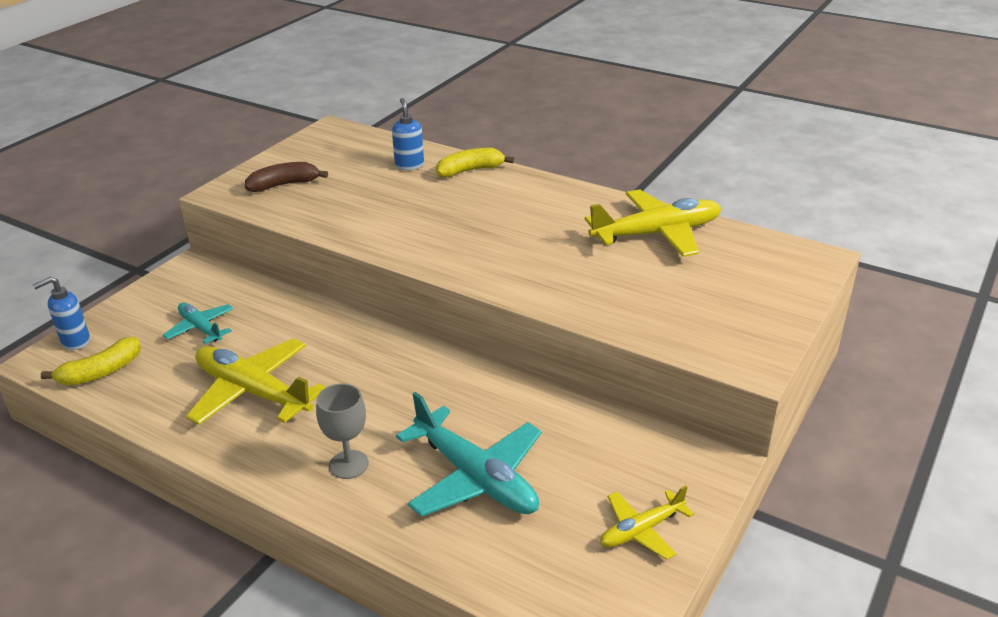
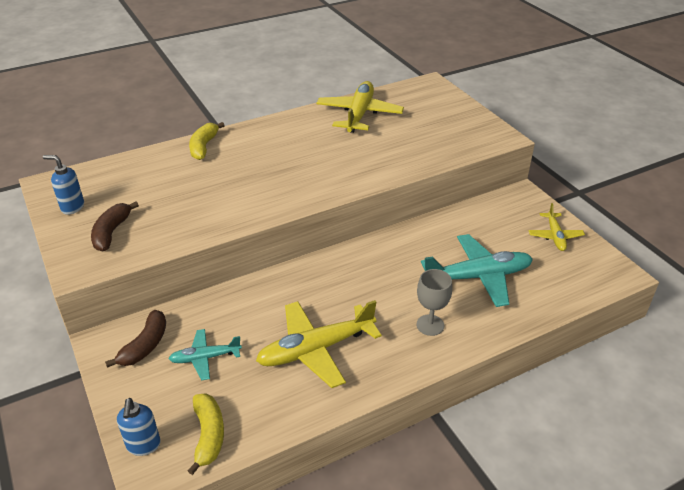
camera: 60 degrees left, 5 degrees up
blue soap dispenser [392,98,424,170] -> blue soap dispenser moved to [43,155,84,215]
none -> brown banana [105,310,166,368]

